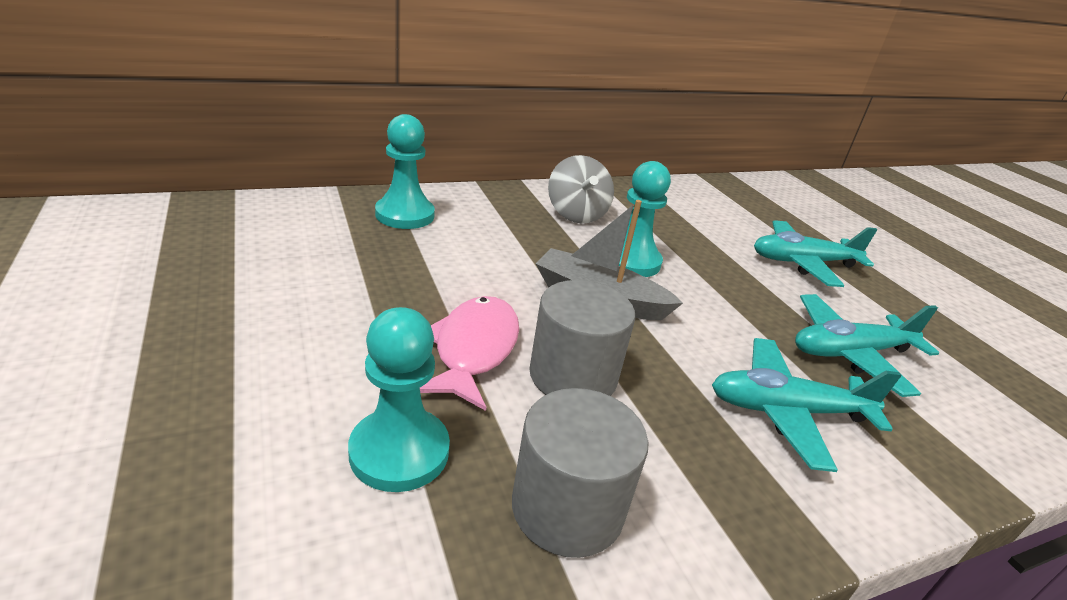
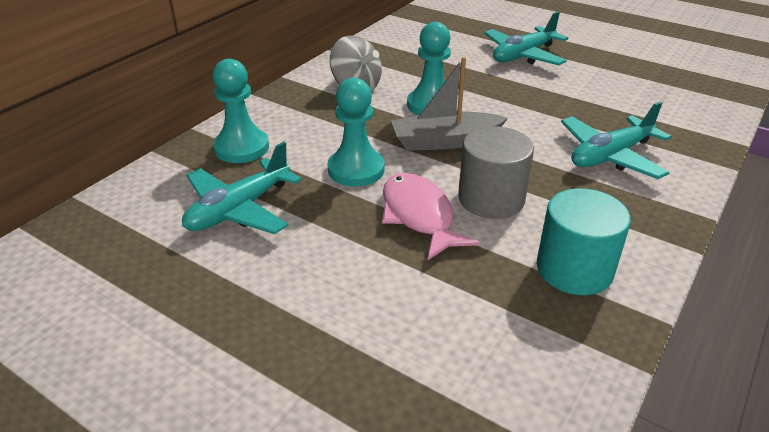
camera: 30 degrees left, 5 degrees up
turquoise pawn [348,307,450,492] -> turquoise pawn moved to [327,78,385,187]
grey cylinder [512,388,649,558] -> turquoise cylinder [537,188,631,295]
turquoise plane [795,294,939,397] -> turquoise plane moved to [182,142,302,234]

